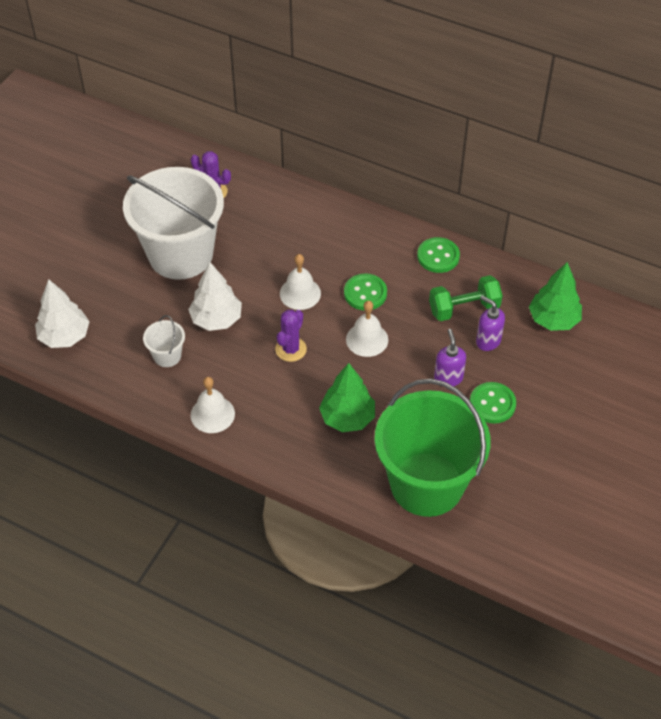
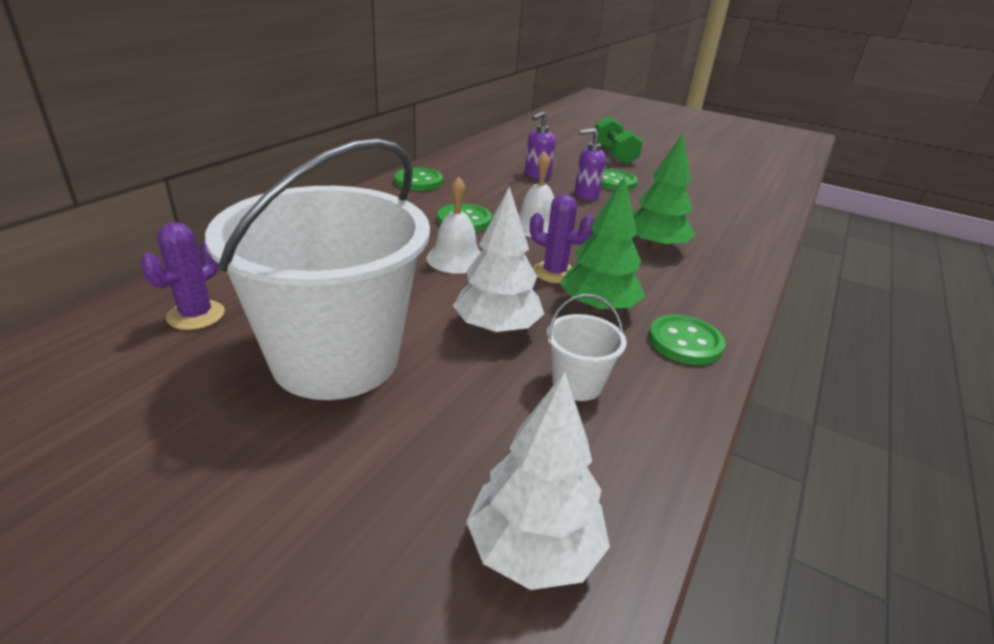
camera: 90 degrees left, 20 degrees down
white bell [191,377,235,433] -> green button [649,315,725,365]
green bucket [375,379,491,517] -> none
green dumbbell [429,275,503,321] -> green dumbbell moved to [593,116,643,165]
green tree [529,262,582,331] -> green tree moved to [560,175,645,313]

